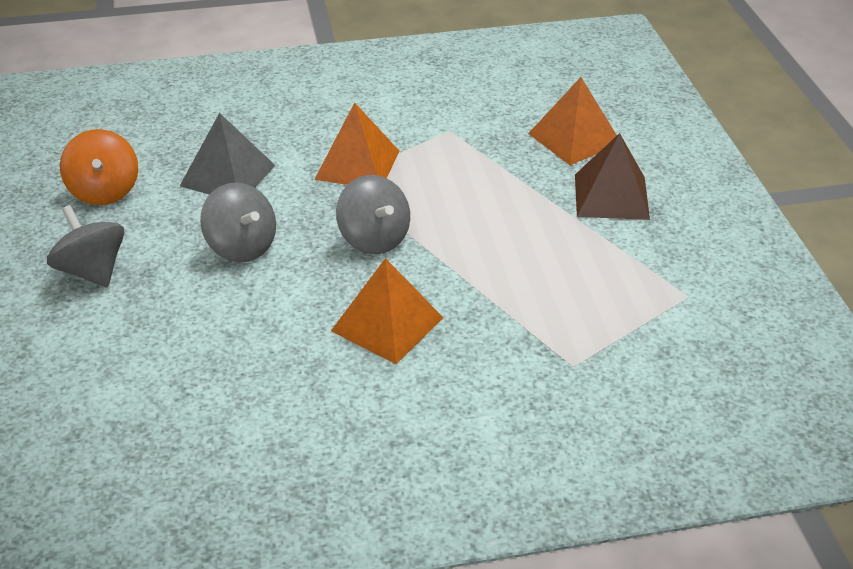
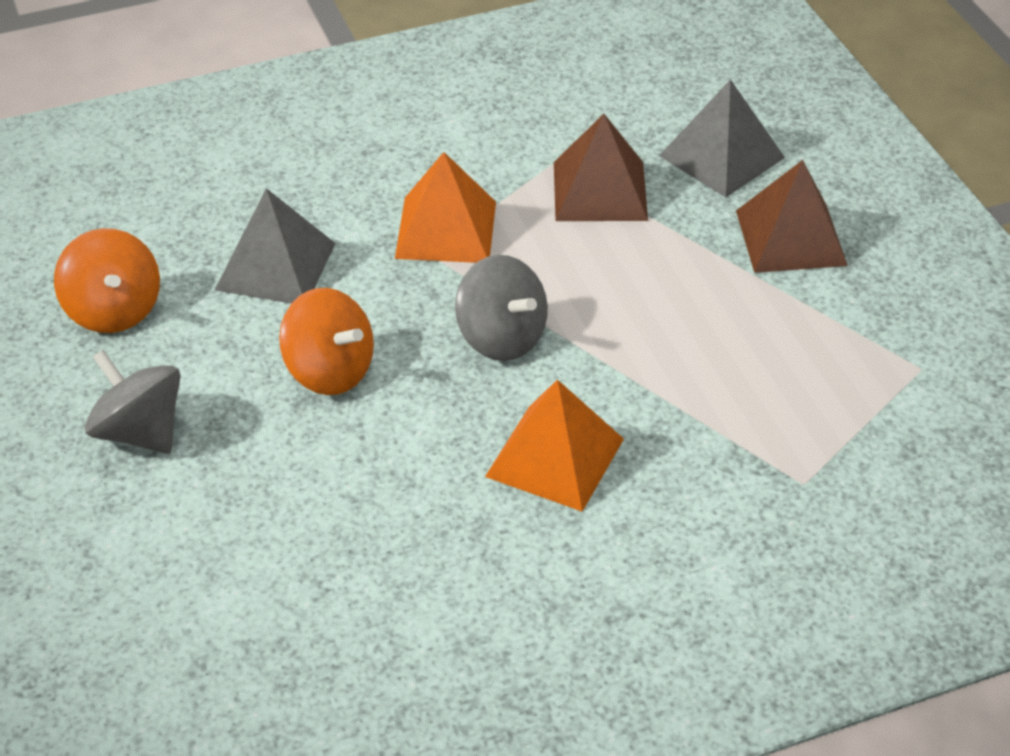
camera: 10 degrees left, 5 degrees up
grey spinning top [200,183,276,263] -> orange spinning top [279,288,374,395]
orange pyramid [528,77,617,165] -> grey pyramid [659,79,785,198]
none -> brown pyramid [554,114,648,221]

